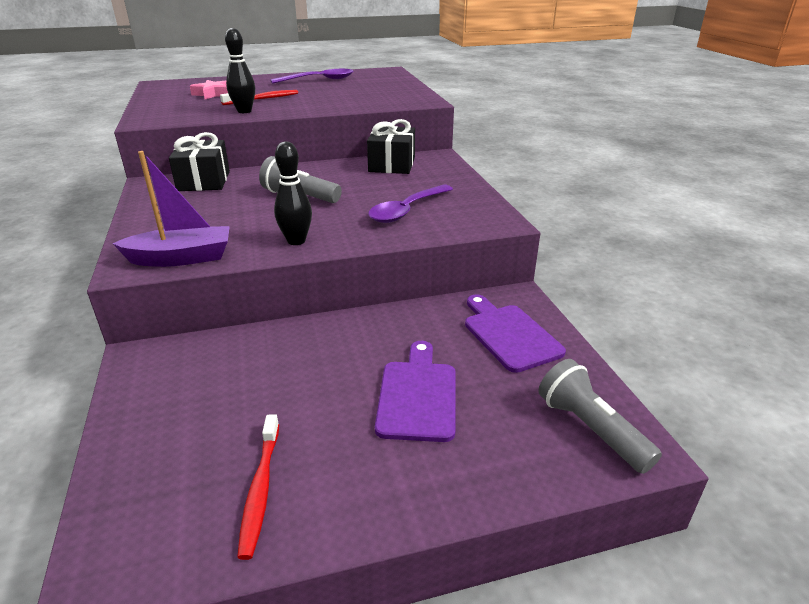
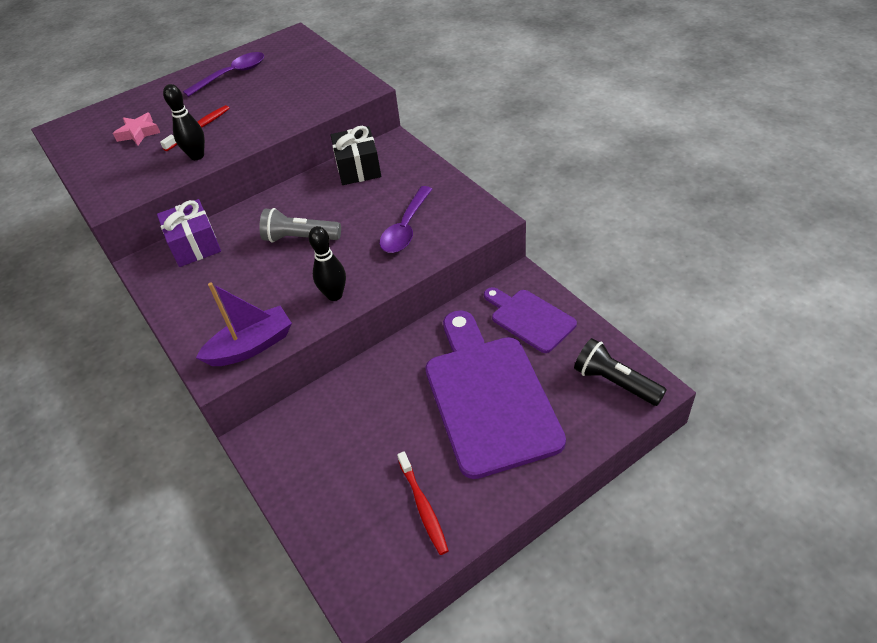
camera: 15 degrees left, 15 degrees up
black gift [169,132,230,191] -> purple gift [157,199,221,267]
purple cutting board [375,341,456,442] -> purple cutting board [425,310,566,479], size x1.83
grey flashlight [538,359,662,474] -> black flashlight [574,338,667,406]

